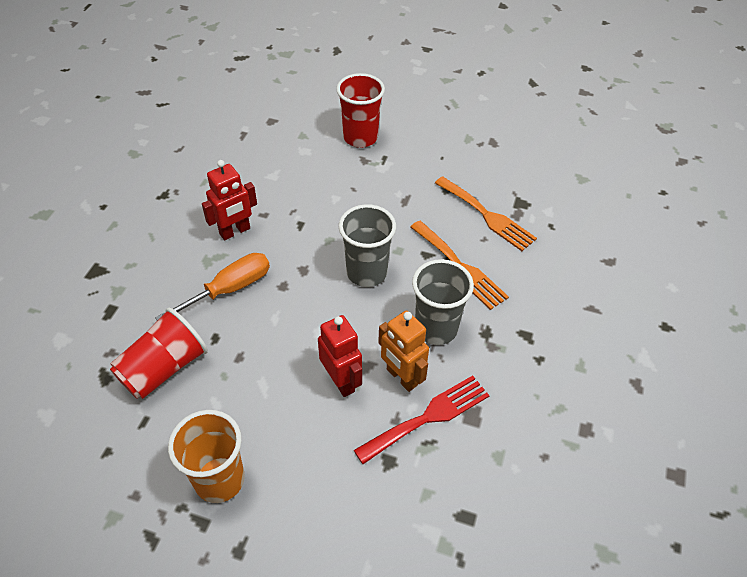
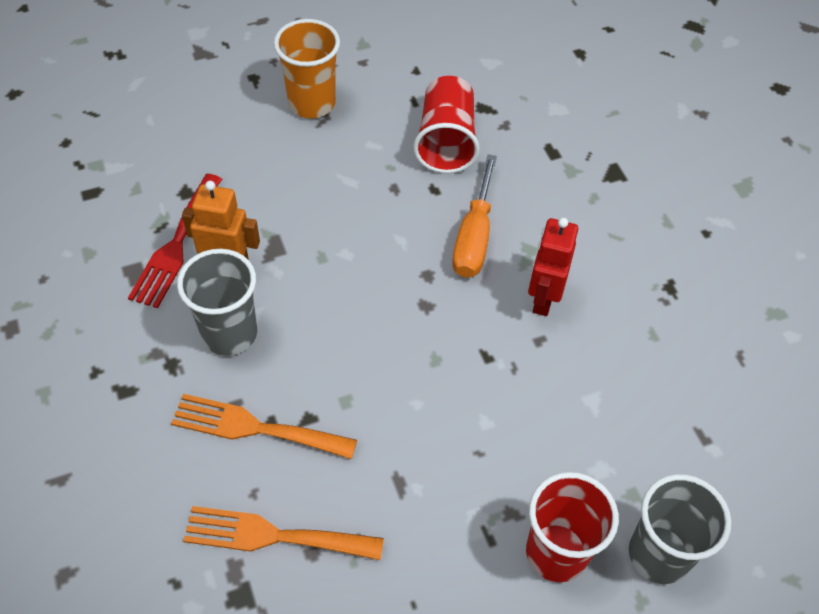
camera: 140 degrees right, 5 degrees up
red robot [318,315,362,397] -> none
grey cup [339,204,396,287] -> grey cup moved to [629,474,731,584]

